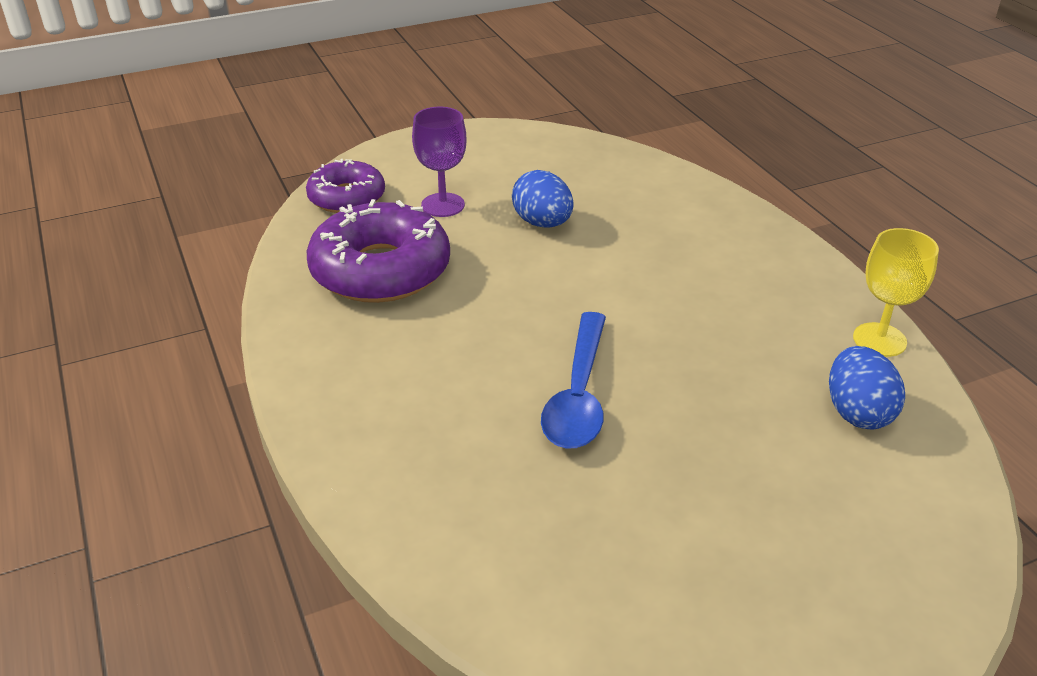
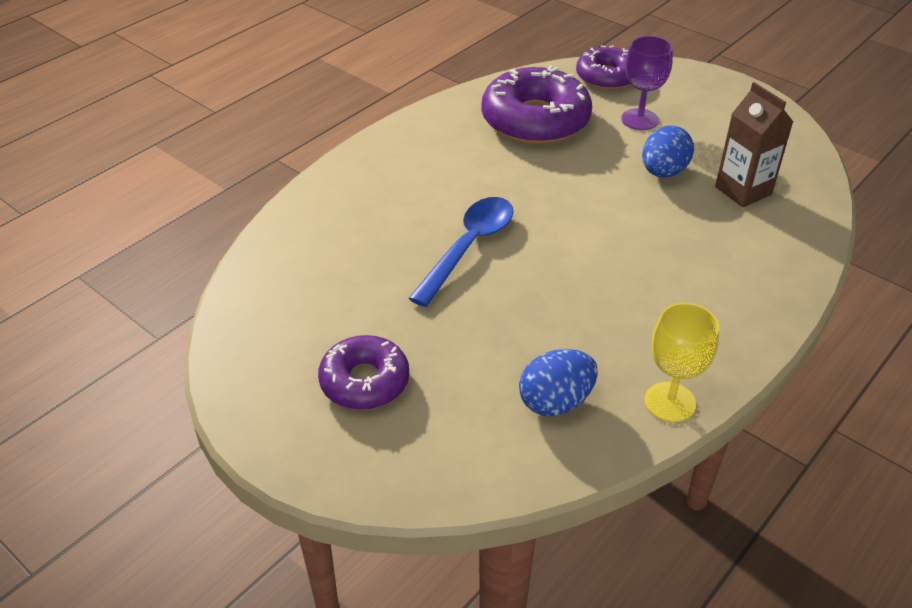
camera: 65 degrees right, 5 degrees up
blue spoon [541,312,606,449] -> blue spoon turned 135 degrees clockwise [408,197,514,307]
none -> purple donut [318,335,409,410]
none -> brown carton [715,82,793,207]

